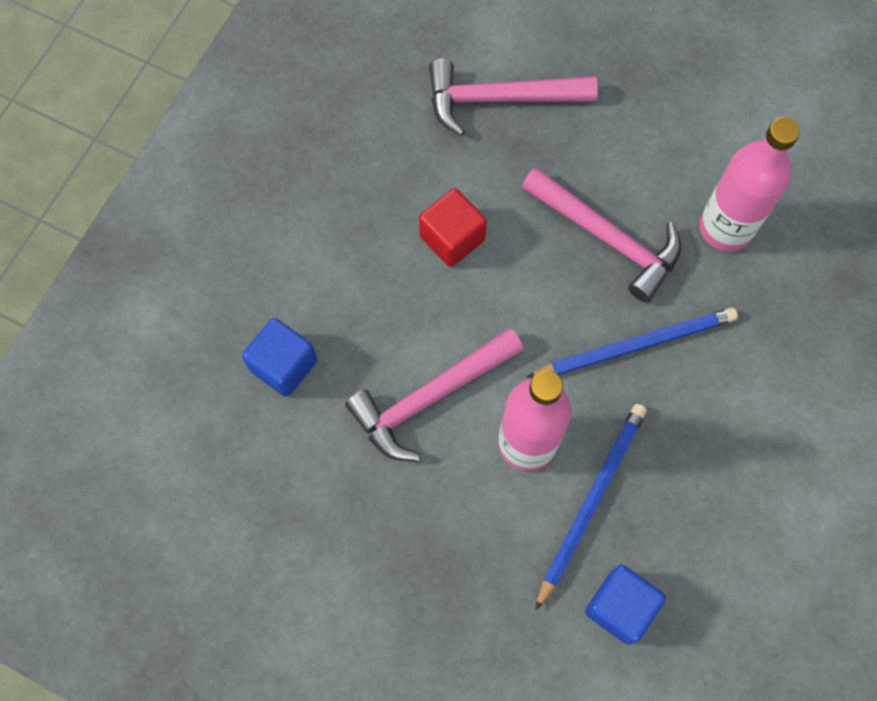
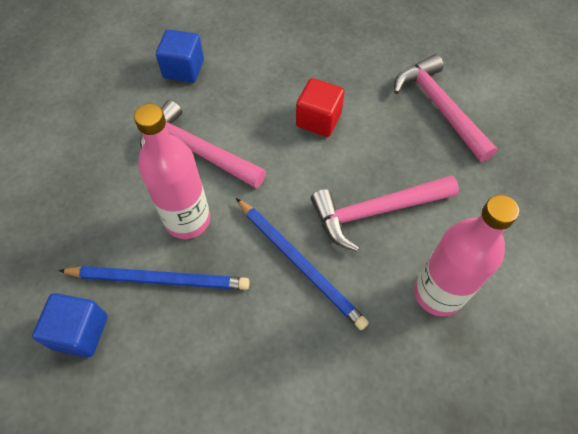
camera: 65 degrees right, 10 degrees down
pink hammer [522,167,681,303] -> pink hammer turned 60 degrees clockwise [311,175,459,252]

